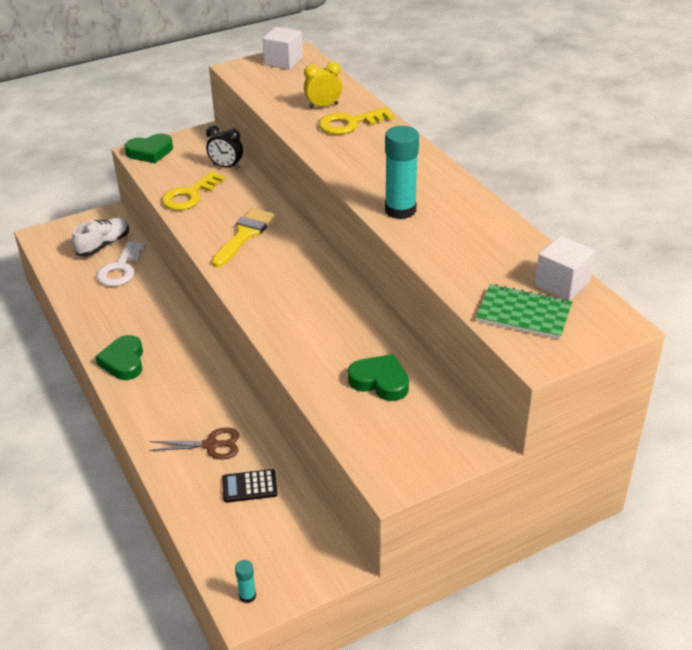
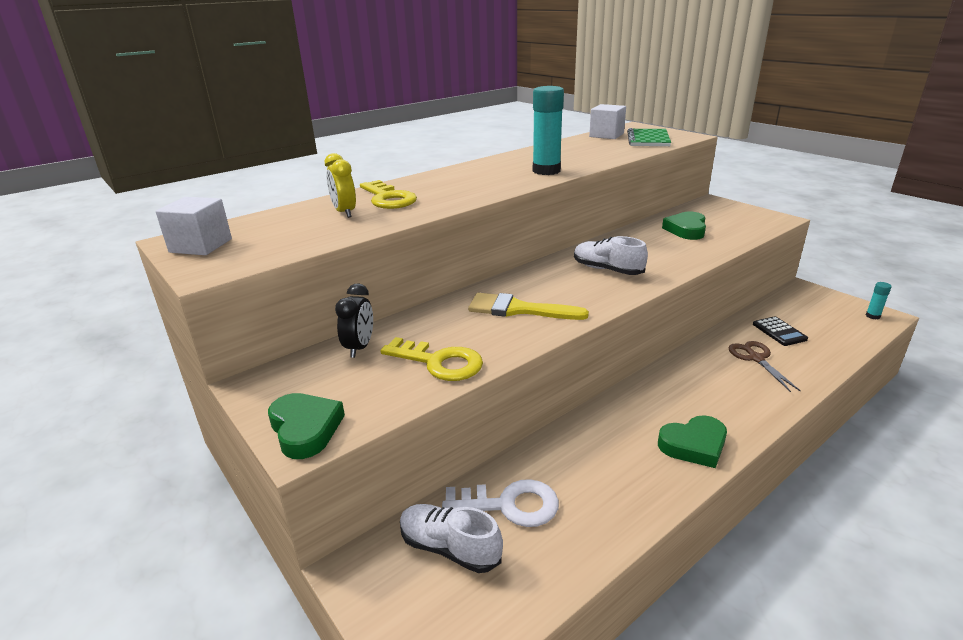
camera: 100 degrees left, 10 degrees down
none -> white shoe [574,236,648,275]

